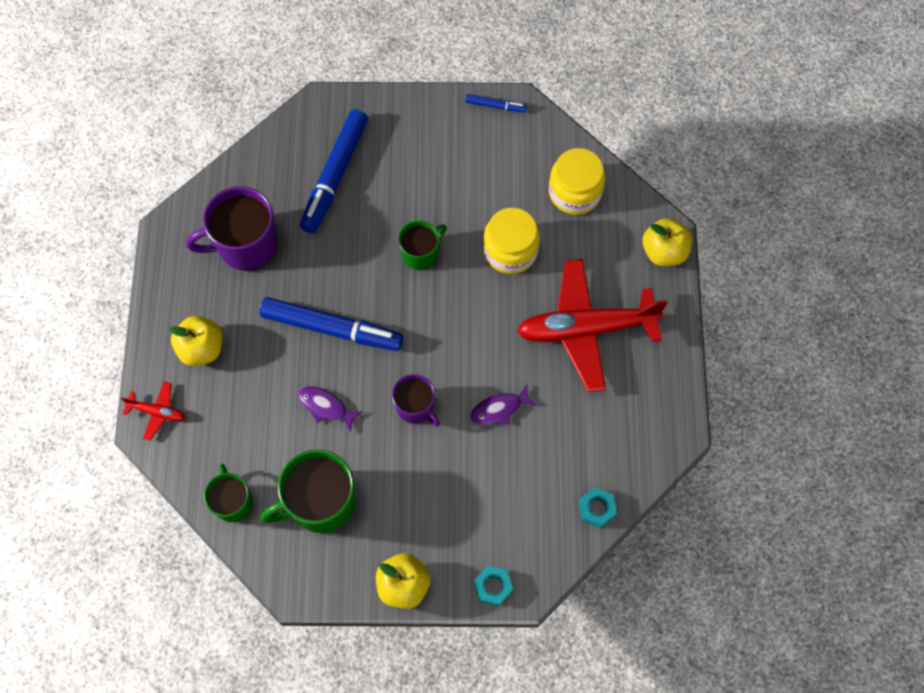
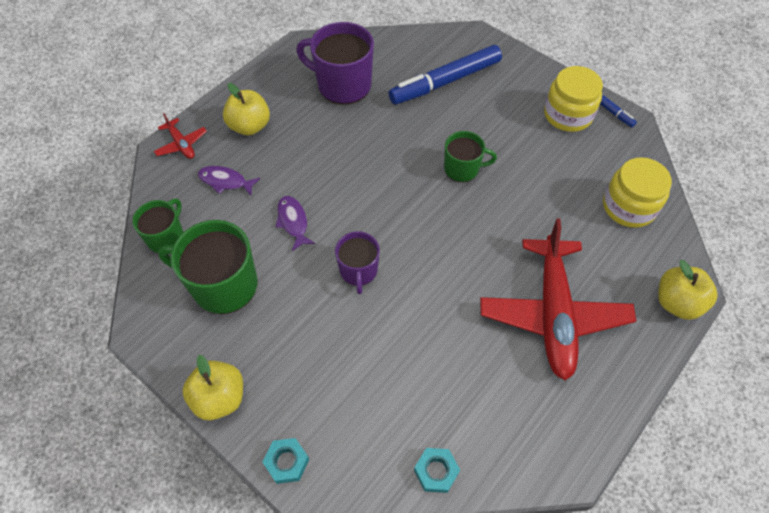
camera: 40 degrees right, 10 degrees down
blue marker [259,297,403,351] -> none
purple fish [470,385,537,425] -> purple fish moved to [198,166,260,195]
yellow jar [483,208,540,274] -> yellow jar moved to [544,66,603,132]
red plane [517,259,667,392] -> red plane turned 120 degrees counterclockwise [480,219,636,380]

